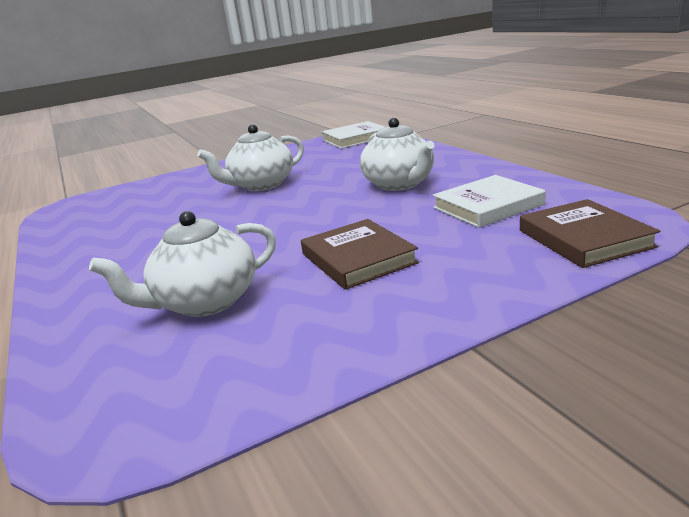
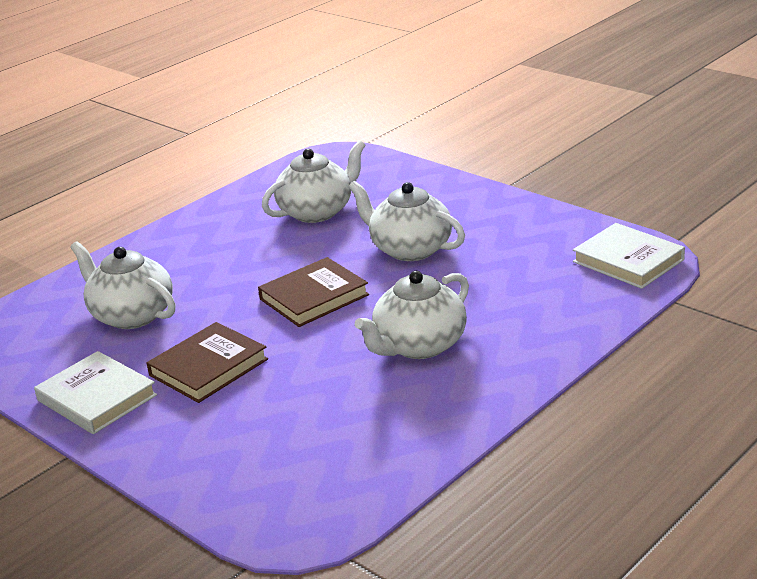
camera: 70 degrees right, 5 degrees up
white book [433,175,546,228] -> white book moved to [34,351,157,434]
brown book [520,199,660,268] -> brown book moved to [258,257,369,327]
none -> white teapot [262,140,365,223]

